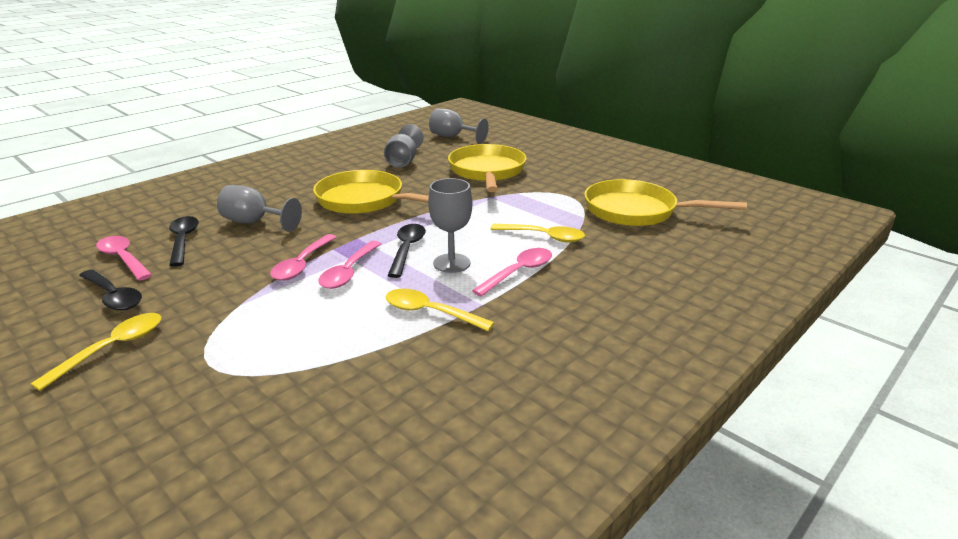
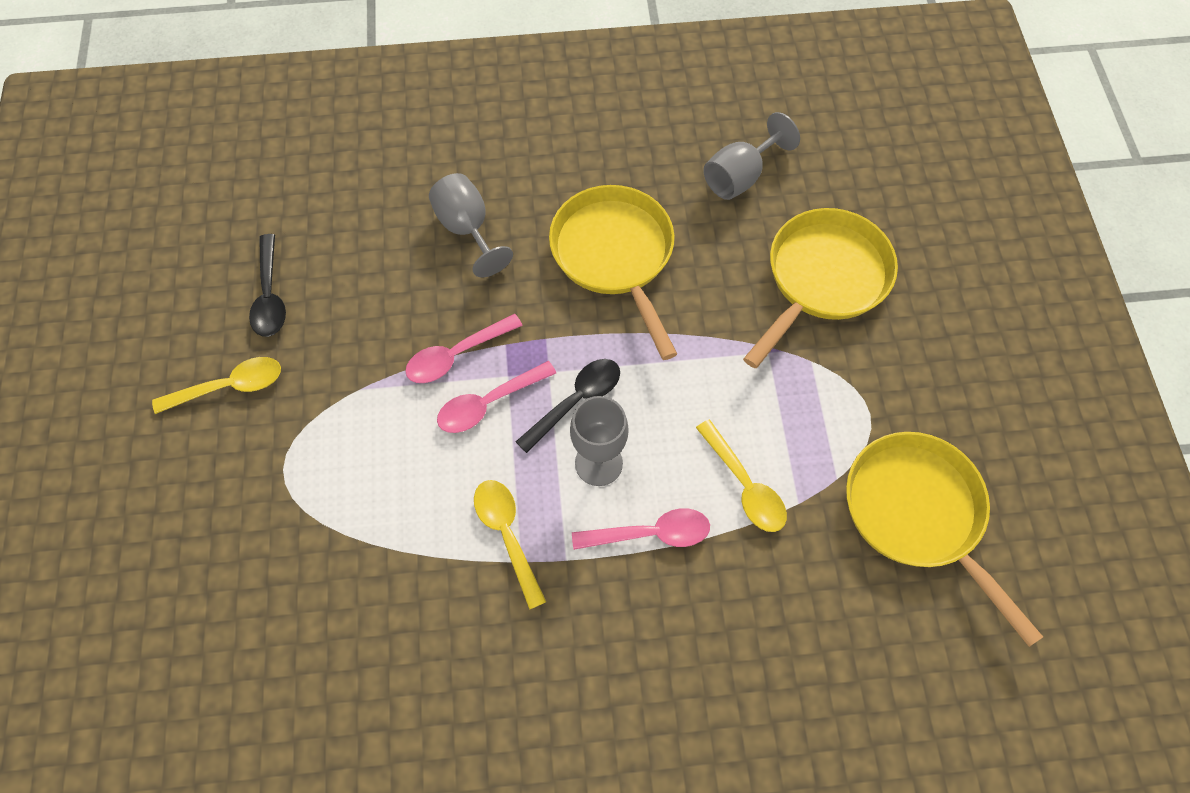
camera: 40 degrees right, 35 degrees up
pink spoon [96,236,152,281] -> none
black spoon [169,216,199,267] -> none
grey goblet [429,109,489,143] -> none

